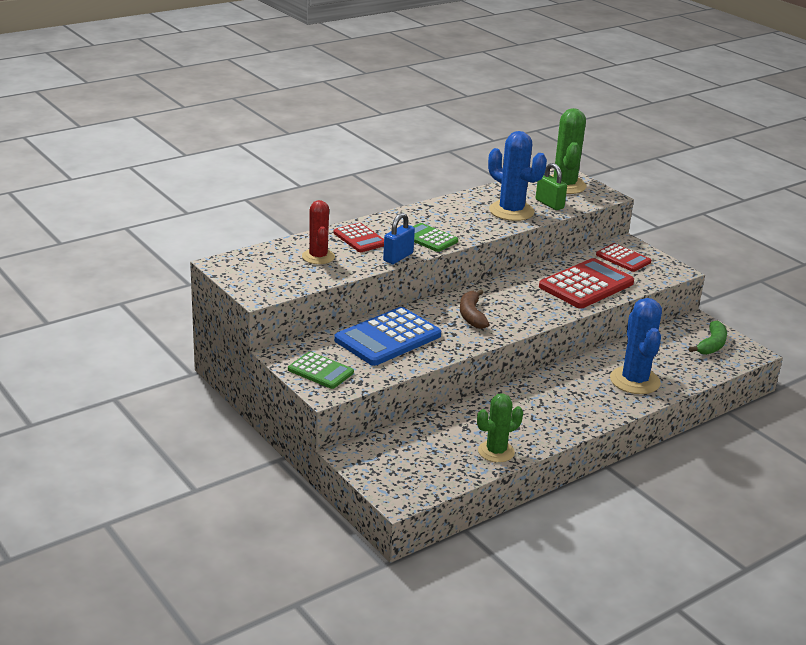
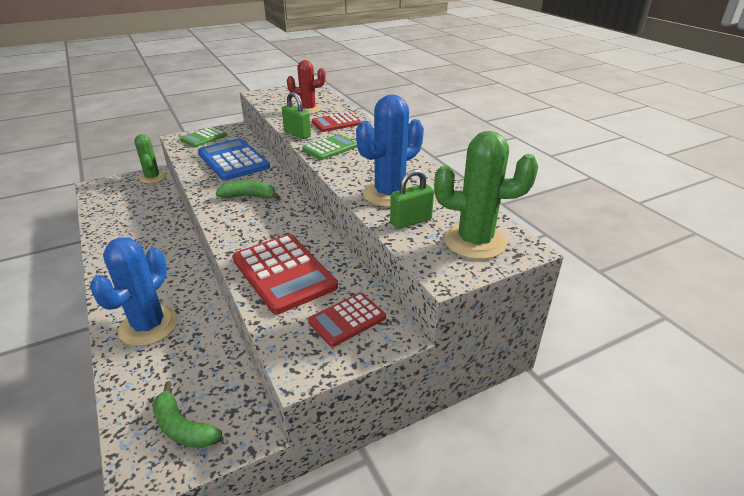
camera: 100 degrees right, 5 degrees up
blue padlock [383,213,415,264] -> green padlock [282,92,311,139]
brown banana [460,289,489,329] -> green banana [215,181,280,200]
green cactus [477,394,523,462] -> green cactus moved to [134,134,166,184]
blue cactus [610,298,662,394] -> blue cactus turned 75 degrees counterclockwise [90,237,178,346]

